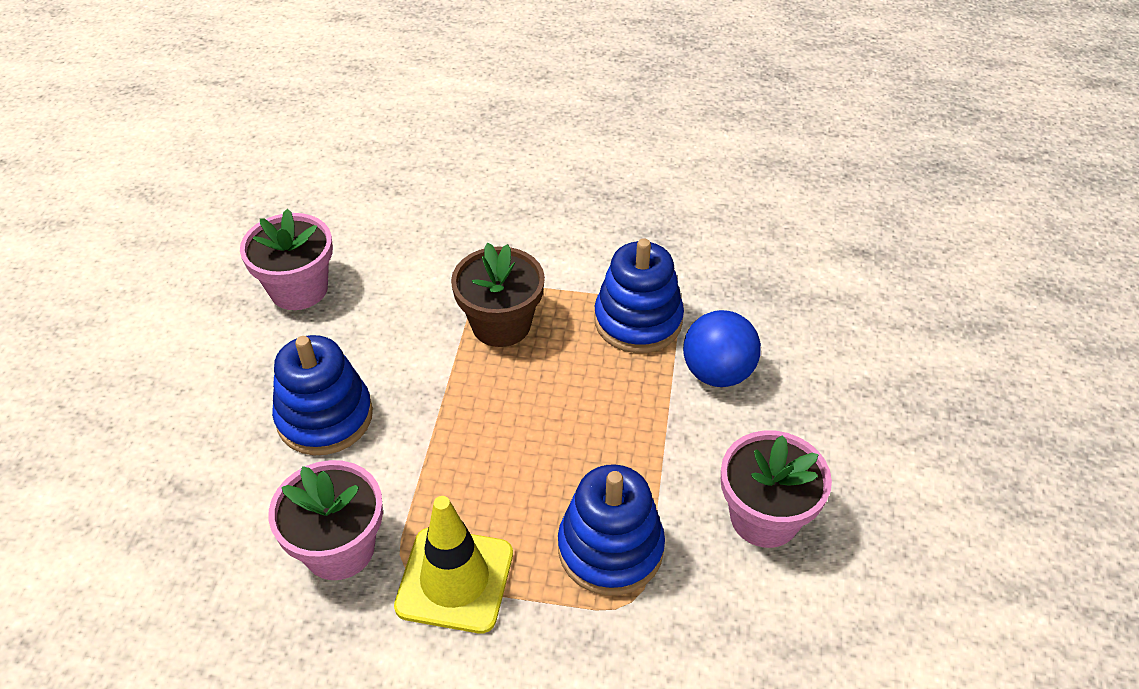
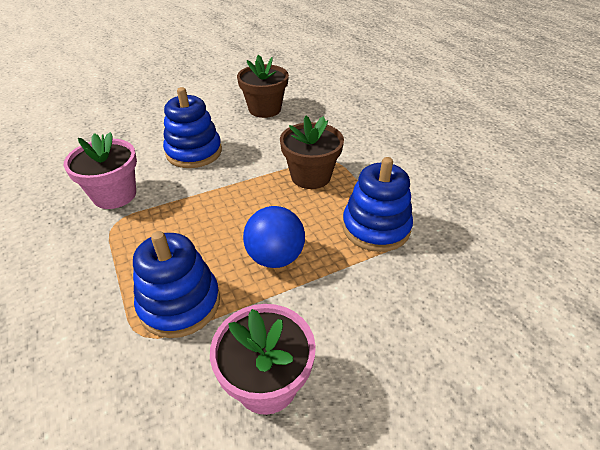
camera: 55 degrees right, 5 degrees down
pink flower pot [240,209,333,310] -> brown flower pot [237,55,289,118]
yellow traffic cone [394,496,513,633] -> none
blue ball [683,310,761,387] -> blue ball moved to [243,206,305,268]

